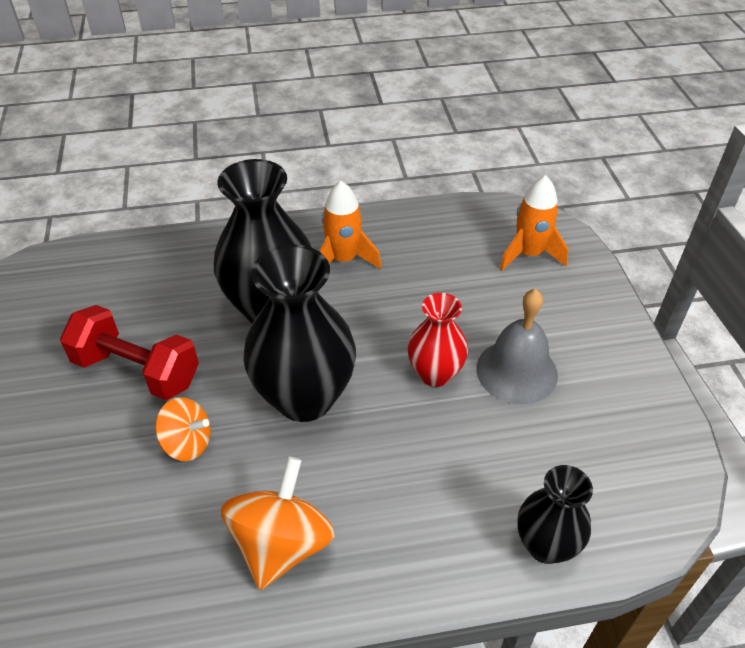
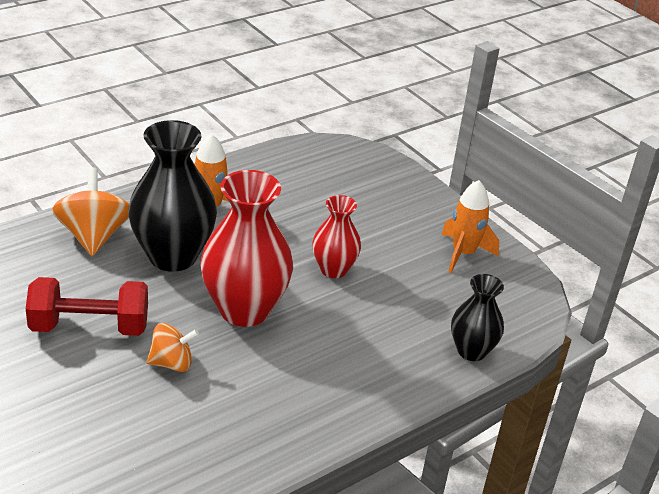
camera: 30 degrees left, 10 degrees down
orange spinning top [221,457,335,590] -> orange spinning top moved to [52,168,129,256]
black vase [243,244,356,422] -> red vase [200,170,293,327]
grey bell [476,289,558,405] -> none
orange rocket [500,175,568,271] -> orange rocket moved to [442,180,499,273]

